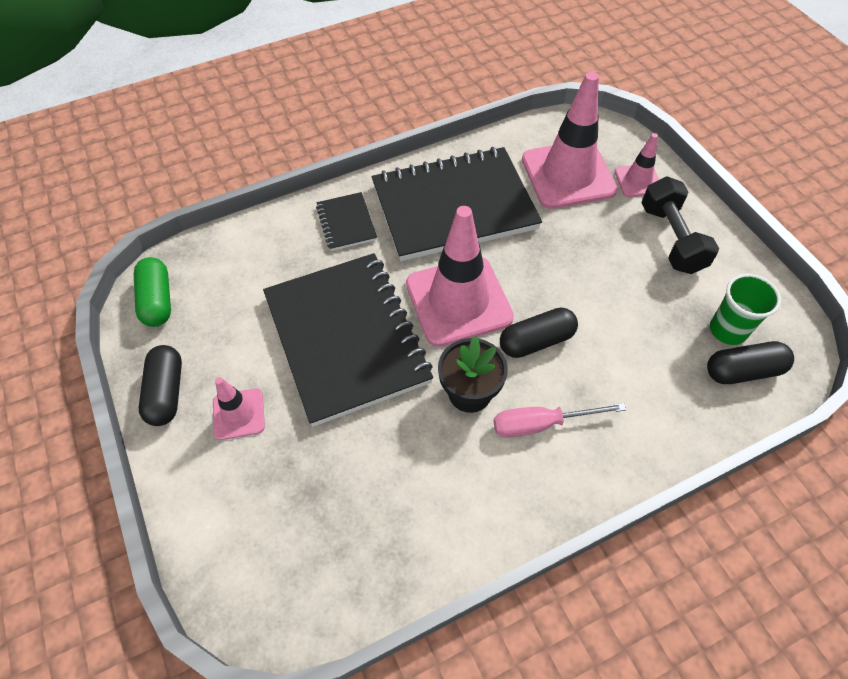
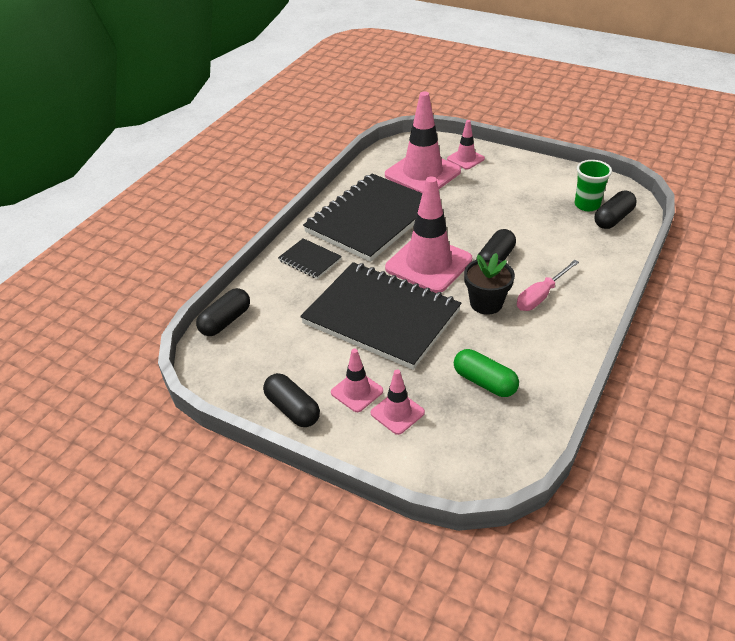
camera: 35 degrees left, 15 degrees down
green capsule [134,257,171,327] -> green capsule moved to [454,349,519,397]
black dumbbell [641,176,719,274] -> none
none -> black capsule [196,288,250,336]
none -> pink traffic cone [371,370,425,435]

